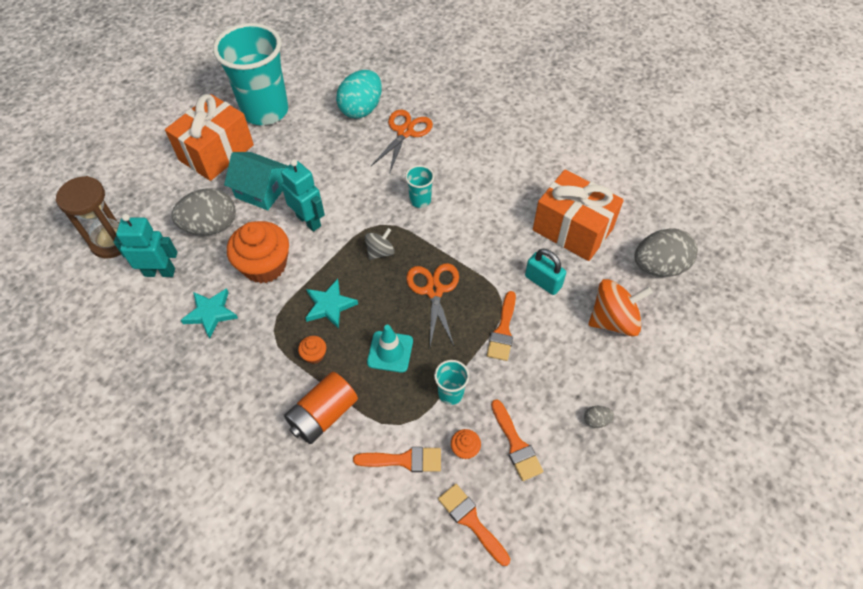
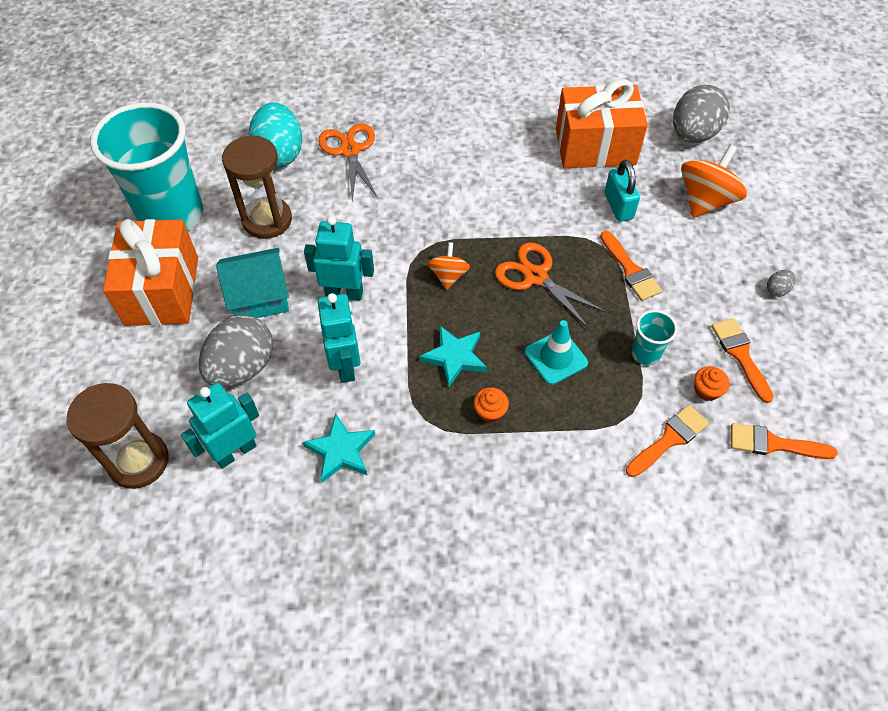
camera: 40 degrees left, 0 degrees up
orange cupcake [227,221,289,283] -> turquoise robot [318,293,361,383]
orange battery [284,372,358,444] -> none
grey spinning top [365,228,395,260] -> orange spinning top [428,242,470,290]
turquoise cup [405,165,434,208] -> none
orange brush [491,399,543,481] -> orange brush turned 135 degrees counterclockwise [711,318,774,403]
turquoise padlock [525,249,566,295] -> turquoise padlock turned 75 degrees clockwise [604,160,640,222]
none -> brown hourglass [222,136,292,239]

